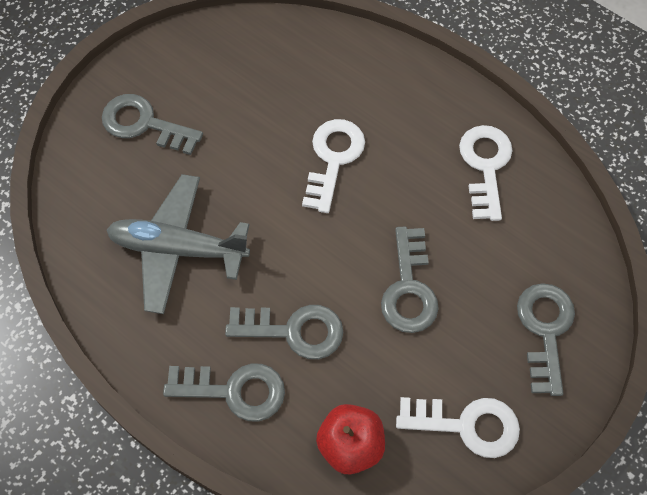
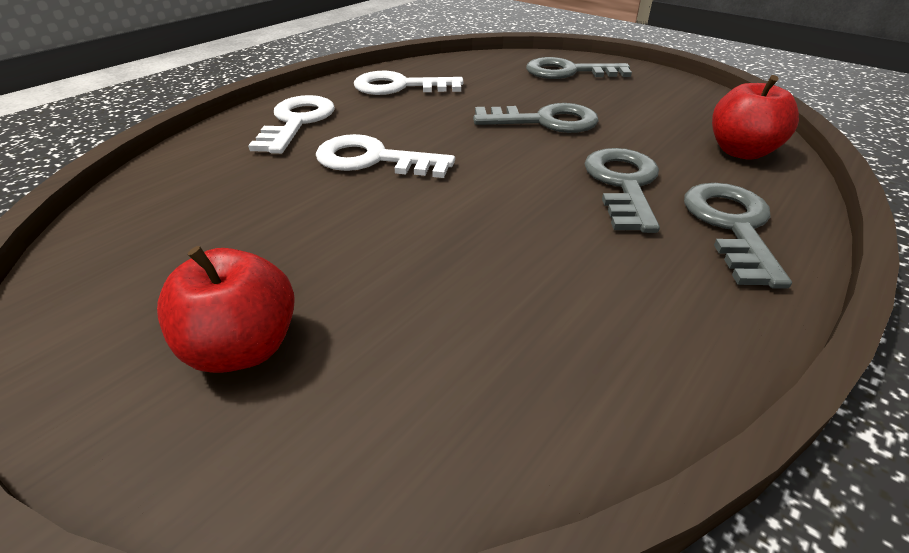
camera: 90 degrees left, 25 degrees down
grey key [102,94,203,155] -> red apple [157,246,295,373]
grey plane [107,174,250,314] -> none
white key [396,397,520,458] -> white key moved to [248,95,335,154]

